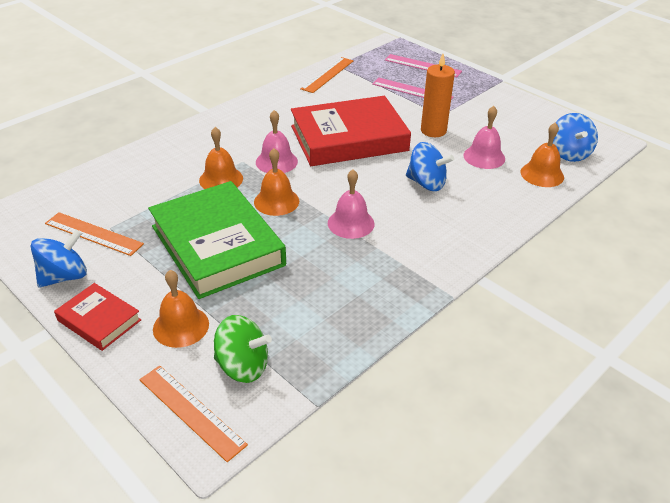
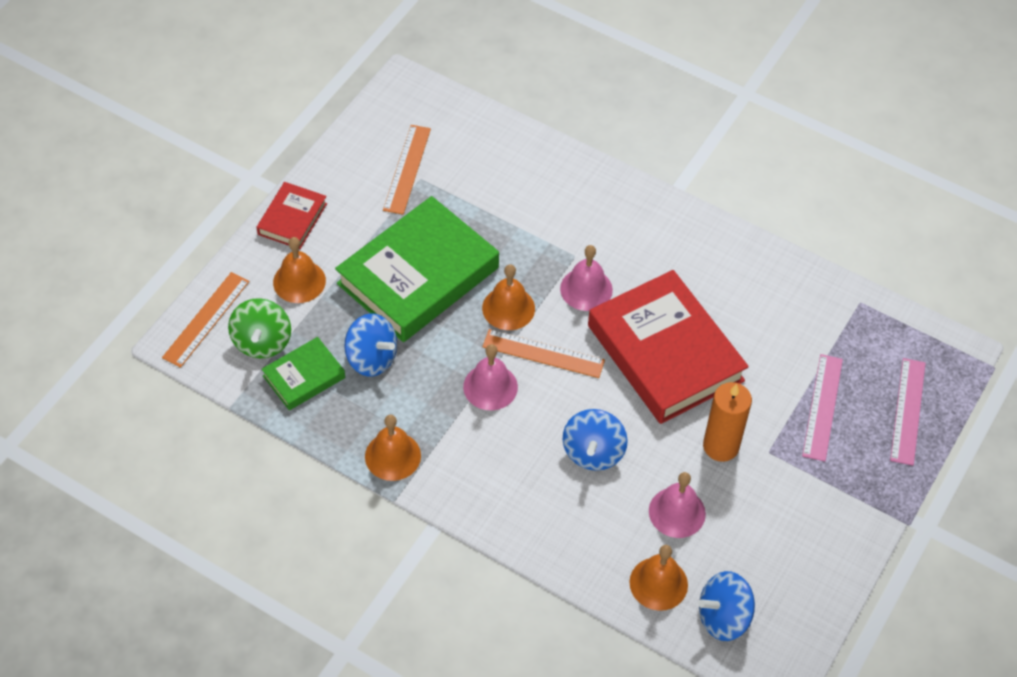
camera: 75 degrees right, 15 degrees up
blue spinning top [31,229,87,287] -> blue spinning top moved to [345,313,397,377]
orange bell [199,127,243,189] -> orange bell moved to [365,415,421,481]
orange ruler [300,57,353,93] -> orange ruler moved to [482,329,605,378]
none -> green book [262,337,345,410]

